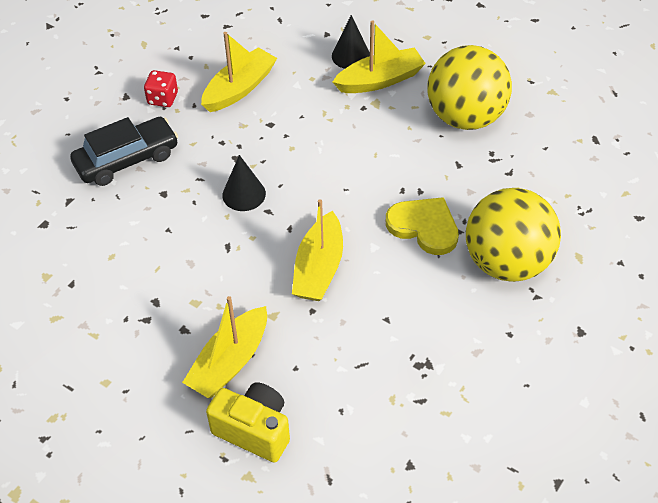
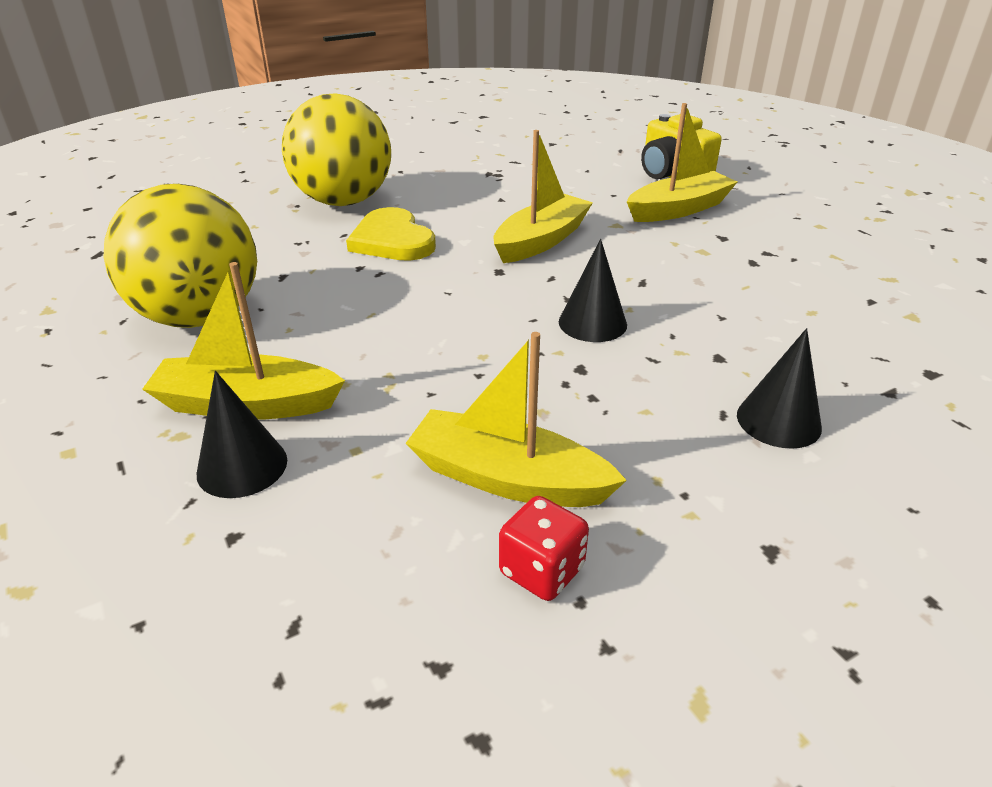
camera: 155 degrees left, 15 degrees down
black car [70,117,178,186] -> black cone [737,328,822,449]
red dice [144,70,178,107] -> red dice moved to [499,496,589,601]
yellow boat [201,32,277,112] -> yellow boat turned 45 degrees clockwise [405,332,627,507]

